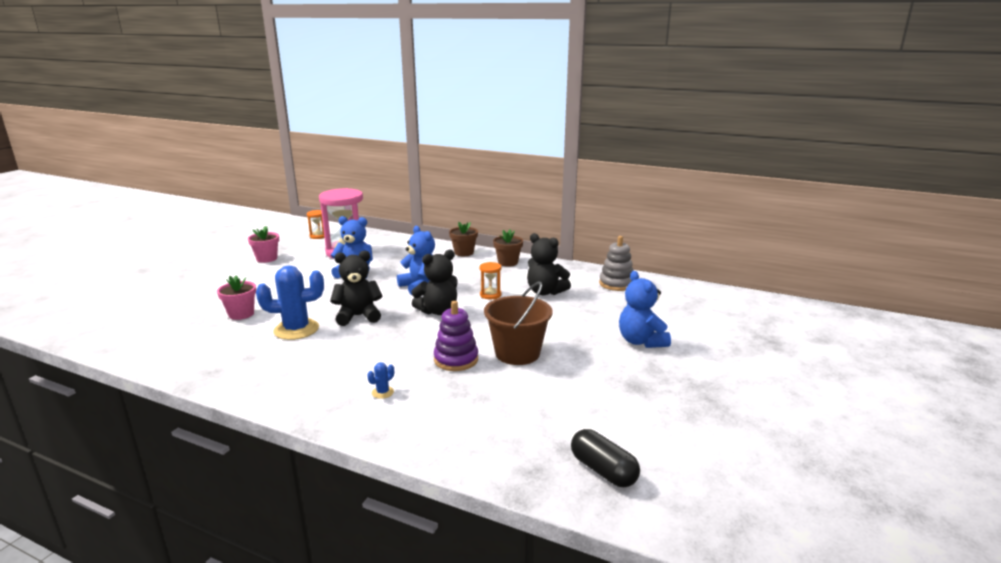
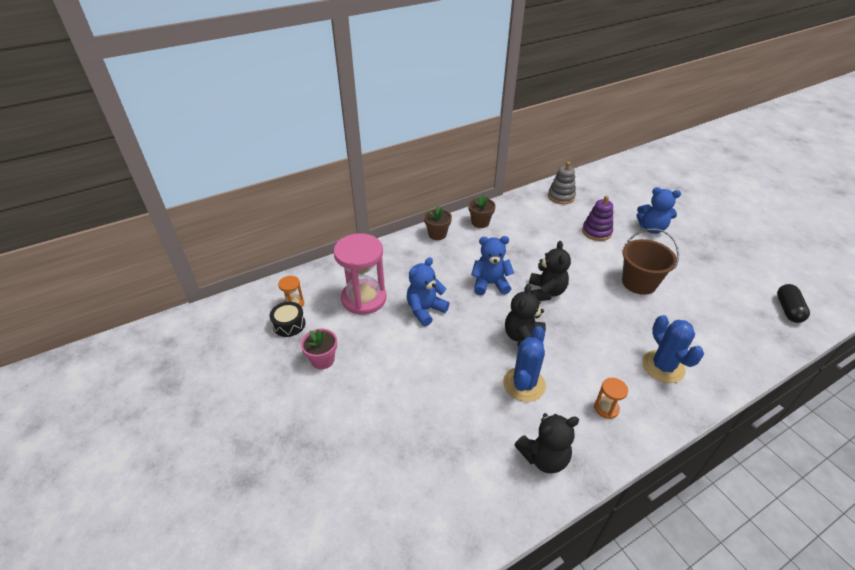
camera: 55 degrees left, 20 degrees up
pink flower pot [217,275,256,320] -> none
blue cactus [367,362,394,399] -> blue cactus [642,315,704,383], size x2.39
purple stacking toy [434,301,478,371] -> purple stacking toy moved to [582,196,613,241]
orange hourglass [480,262,502,299] -> orange hourglass moved to [594,378,628,419]
black teddy bear [527,233,571,295] -> black teddy bear moved to [515,413,579,474]
black capsule [571,429,640,487] -> black capsule turned 75 degrees counterclockwise [777,284,810,323]
none -> black drum [270,302,305,337]

